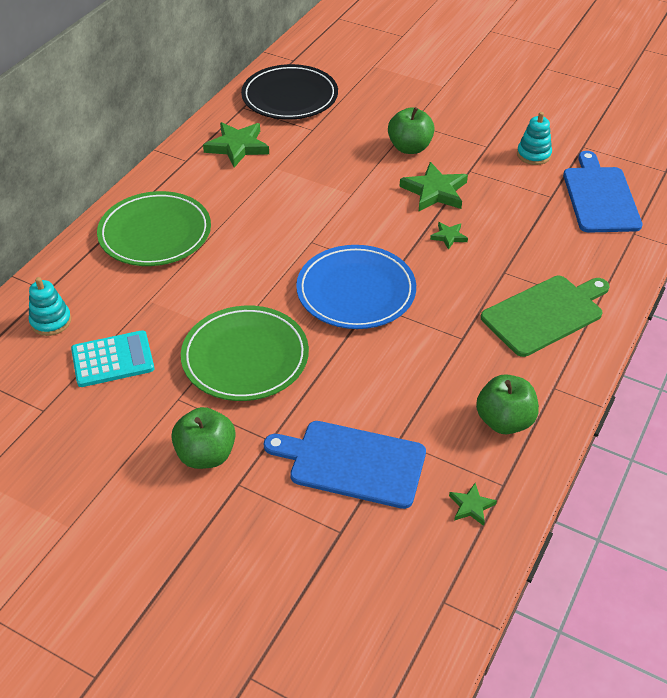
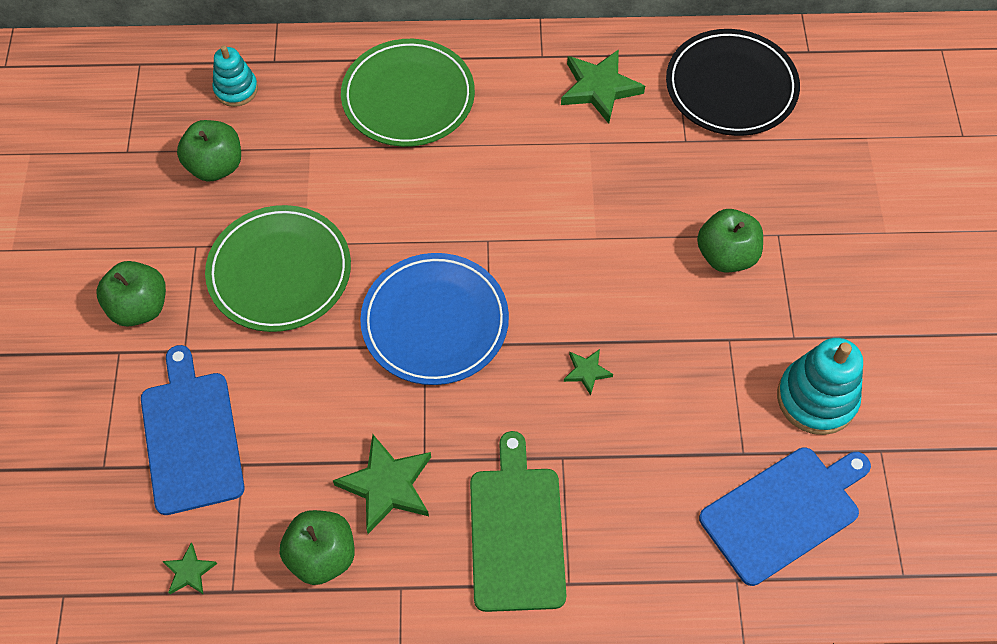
camera: 60 degrees right, 15 degrees up
turquoise calculator [71,330,154,387] -> green apple [177,120,241,182]
green star [400,162,468,211] -> green star moved to [333,434,431,534]
green cutting board [481,276,610,357] -> green cutting board turned 120 degrees counterclockwise [470,431,566,612]
turquoise stacking toy [517,112,552,165] -> turquoise stacking toy [777,338,863,435], size x1.59

